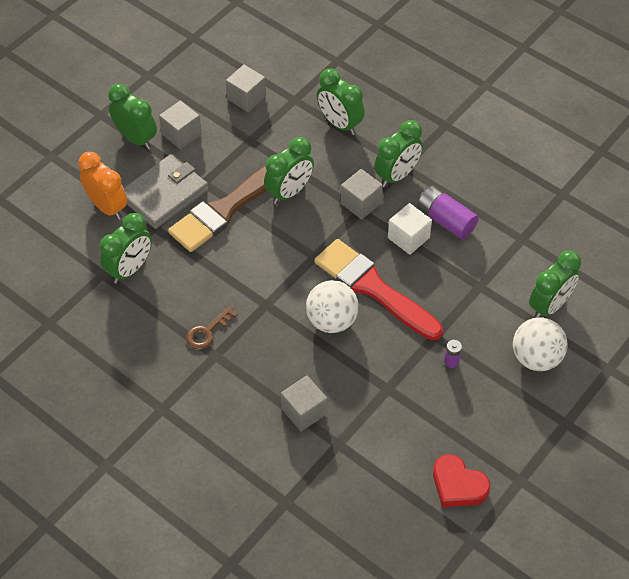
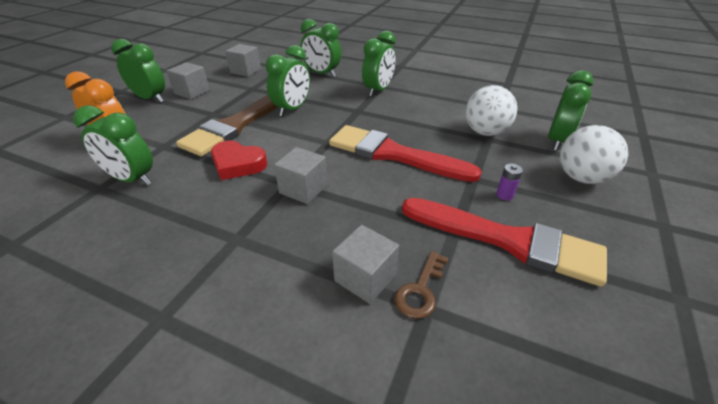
camera: 15 degrees left, 15 degrees down
green clock [100,213,152,284] -> green clock turned 90 degrees clockwise [73,105,153,186]
grey wallet [124,154,209,229] -> none
brown key [186,306,238,349] -> brown key moved to [395,251,448,319]
white ball [306,280,359,333] -> white ball moved to [465,85,518,136]
grey cube [340,169,383,220] -> grey cube moved to [274,147,327,204]
white cube [388,203,432,255] -> none
purple battery [417,186,479,239] -> none
red heart [433,454,490,507] -> red heart moved to [211,140,267,180]
none -> red brush [402,198,607,287]

